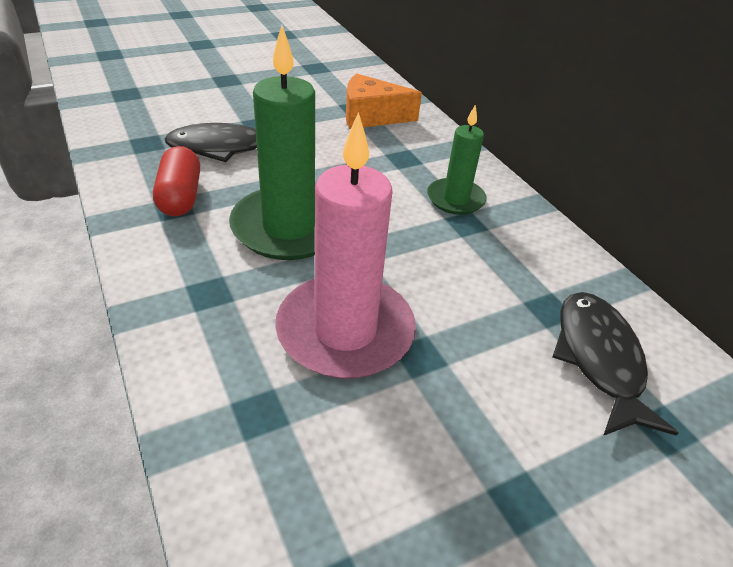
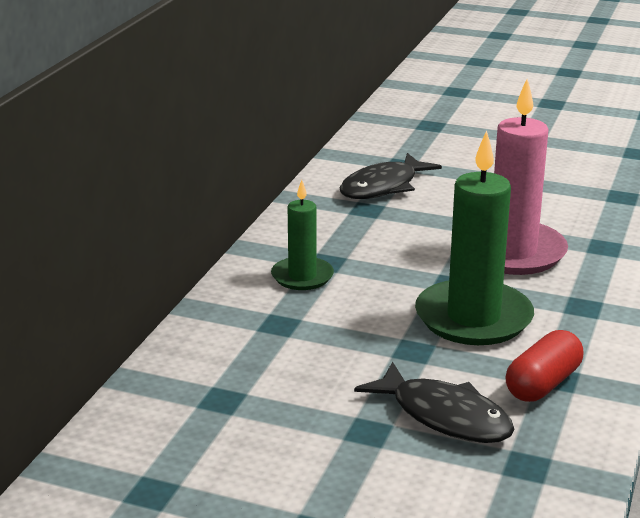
camera: 130 degrees left, 15 degrees down
orange cheese [346,73,422,129] -> none

